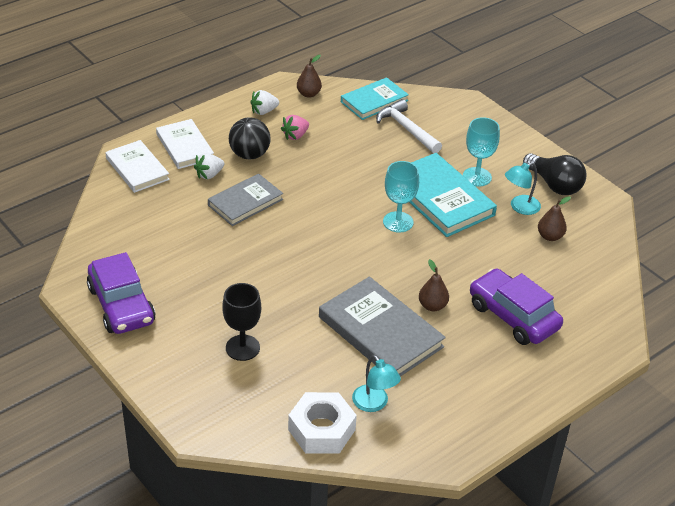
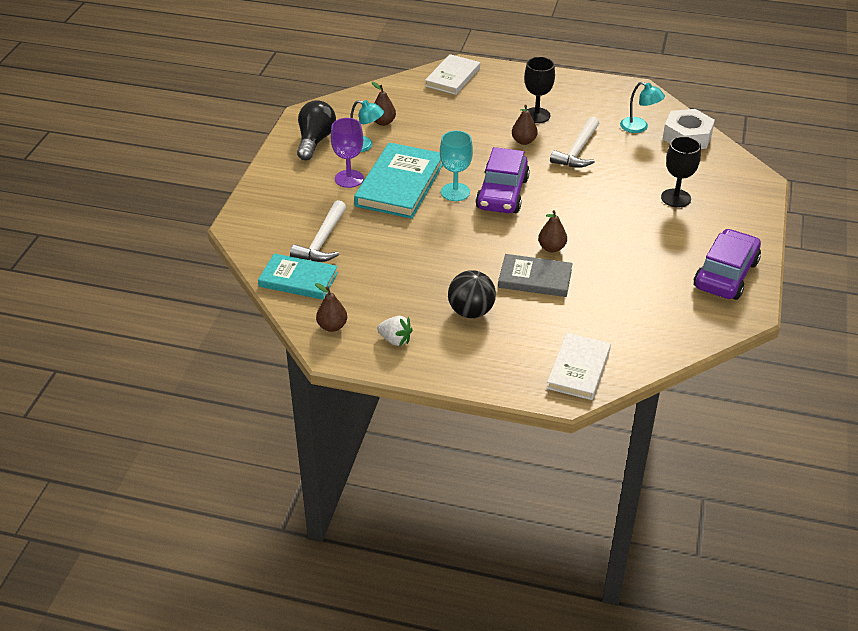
camera: 125 degrees left, 0 degrees up
white book [156,119,214,169] -> white book moved to [425,54,480,95]
white strawberry [194,153,224,179] -> none
pink strawberry [281,115,309,140] -> none
grey book [319,277,446,377] -> white hammer [550,116,599,168]
turquoise lamp [352,355,401,412] -> turquoise lamp turned 105 degrees clockwise [620,82,665,133]
turquoise goblet [463,117,500,187] -> purple goblet [331,118,364,188]
purple car [470,268,563,345] -> purple car moved to [475,147,530,213]
none -> black goblet [524,57,555,123]
none -> brown pear [538,210,567,252]

